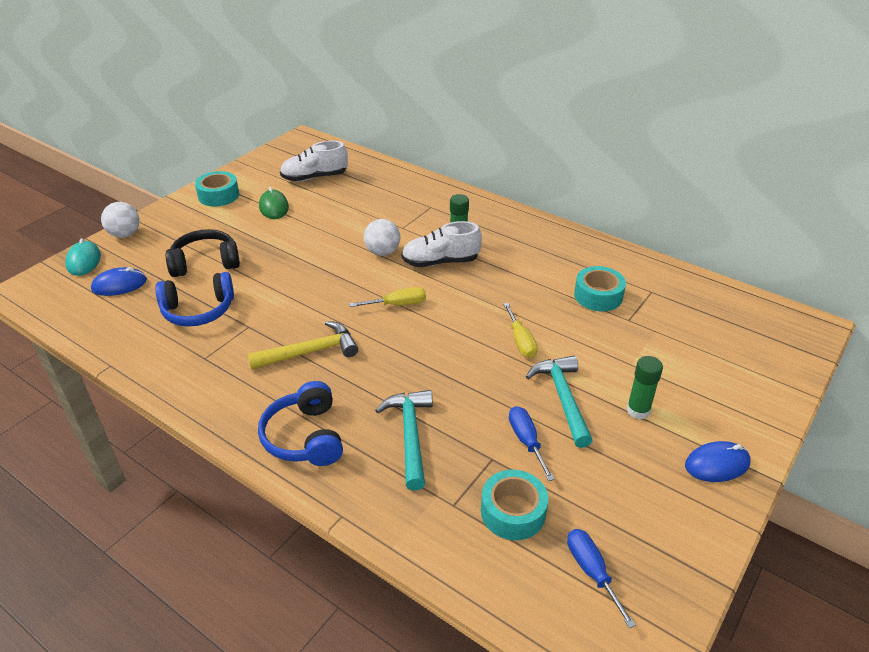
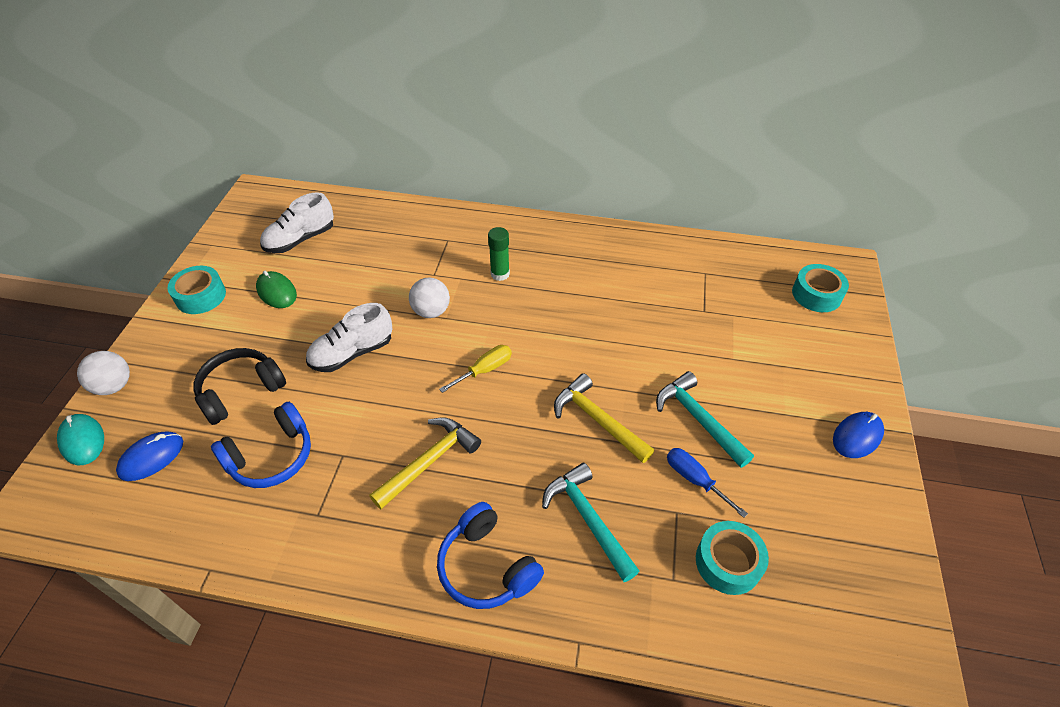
camera: 25 degrees left, 10 degrees up
white shoe [402,221,482,267] -> white shoe moved to [306,303,393,372]
yellow screwdriver [503,303,538,358] -> none
blue screwdriver [567,529,636,628] -> none
turquoise tape [574,266,626,311] -> turquoise tape moved to [792,264,849,312]
green glue stick [627,356,663,419] -> none
none -> yellow hammer [554,373,654,463]

